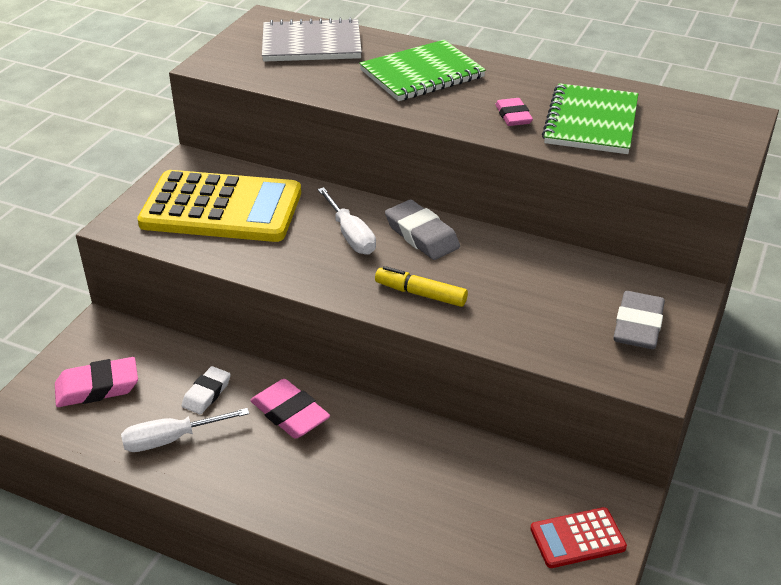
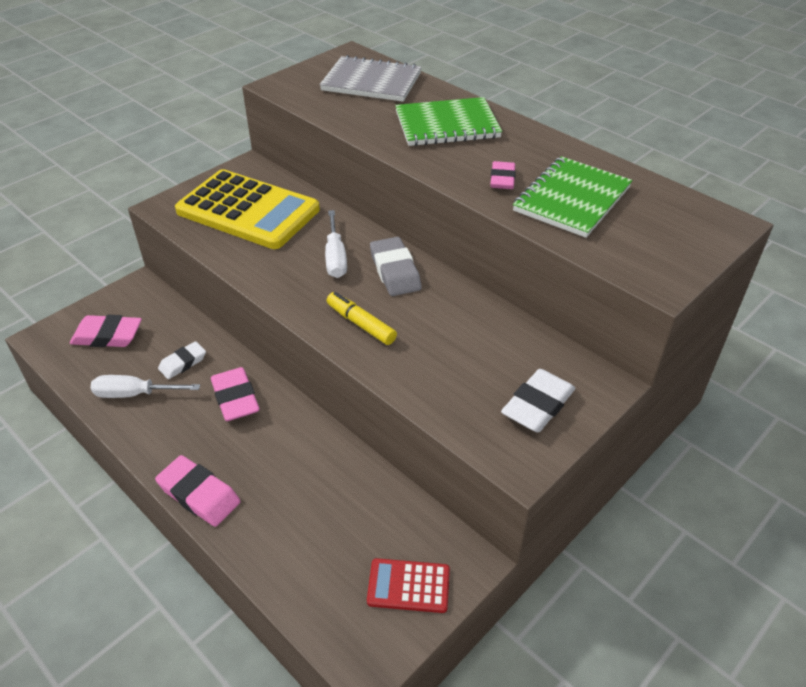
camera: 20 degrees right, 5 degrees up
grey eraser [613,291,665,349] -> white eraser [501,369,575,432]
none -> pink eraser [155,455,241,527]

